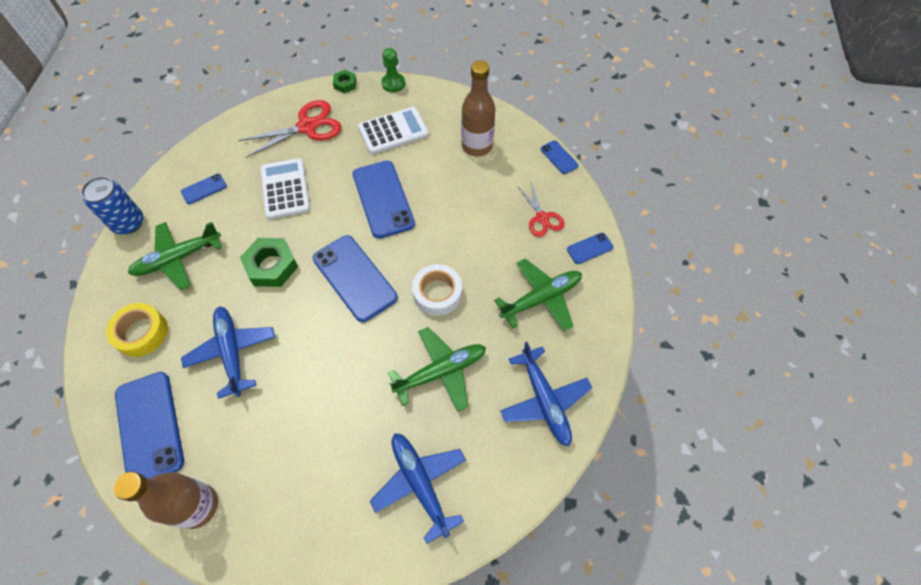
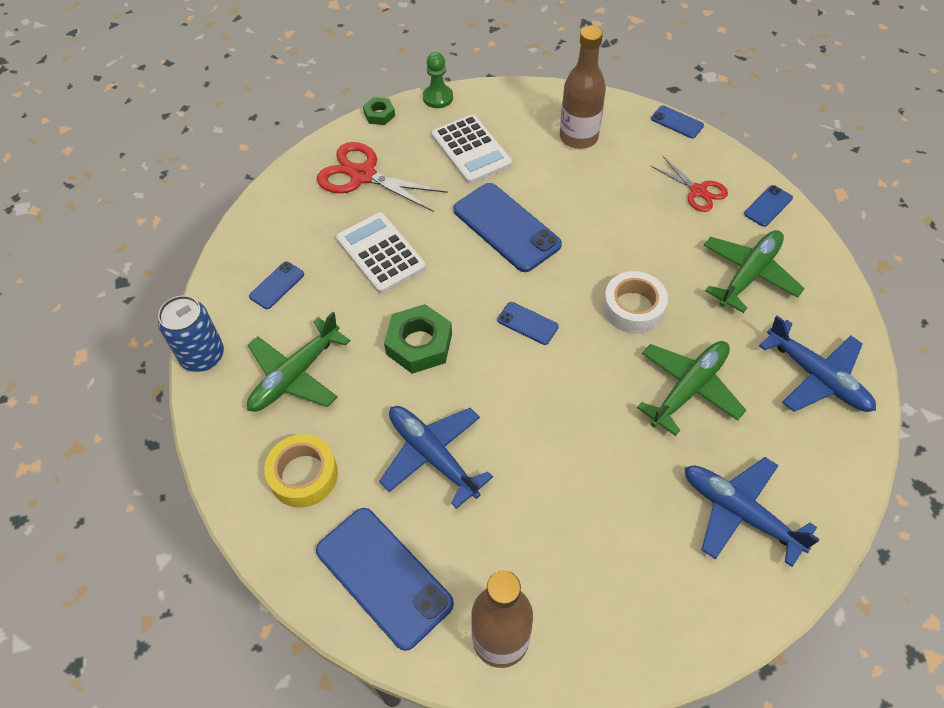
camera: 20 degrees left, 5 degrees down
red scissors [238,100,341,158] -> red scissors turned 105 degrees counterclockwise [317,142,448,212]
blue phone [313,235,397,322] -> blue phone [497,302,559,345], size x0.48
white calculator [358,107,429,154] -> white calculator turned 105 degrees clockwise [432,114,512,184]

